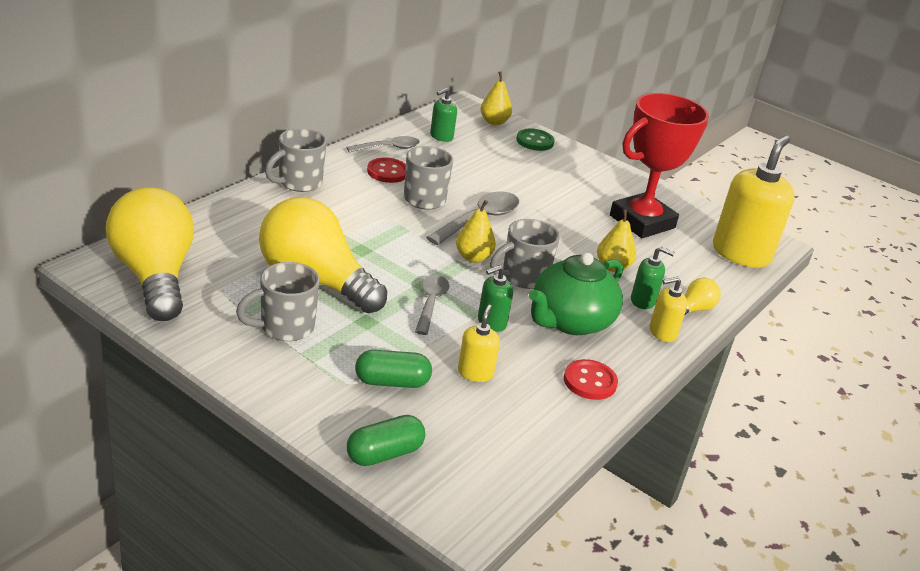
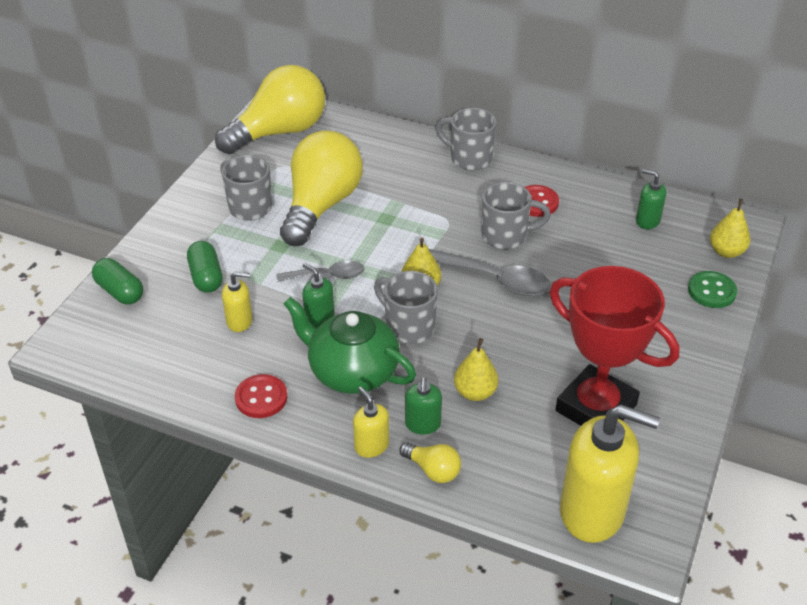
camera: 80 degrees right, 10 degrees up
grey spoon [346,136,420,152] -> none

